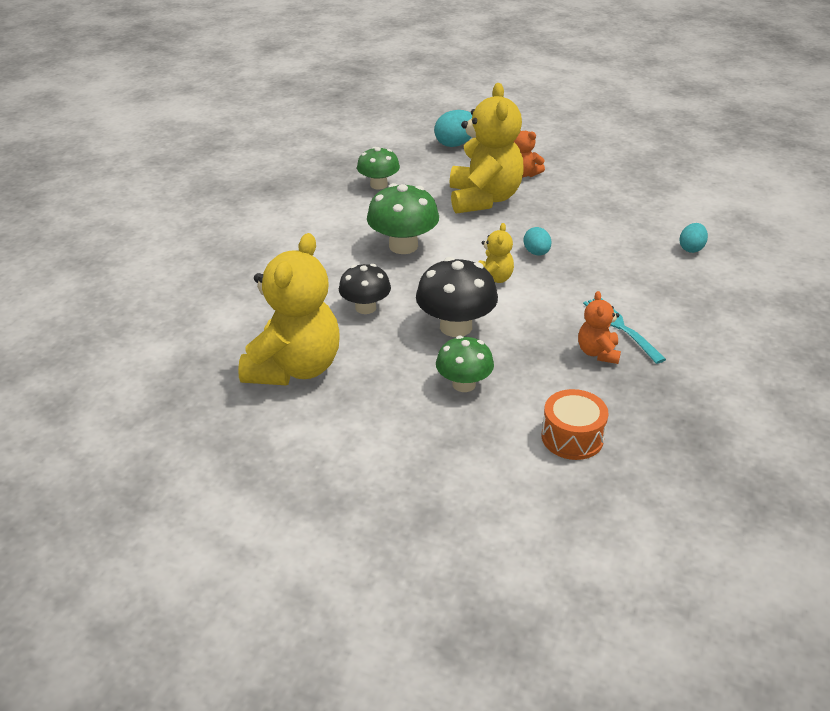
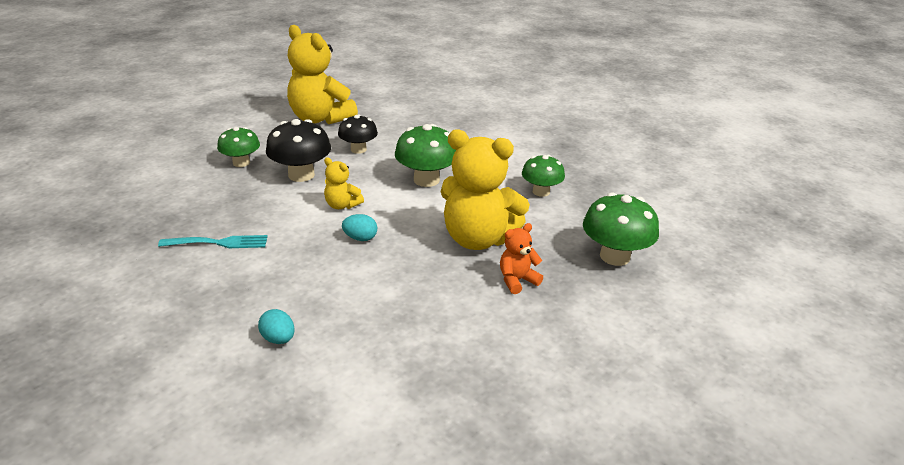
camera: 110 degrees right, 5 degrees down
turquoise egg [434,110,472,147] -> green mushroom [583,192,659,266]
orange drum [542,389,608,460] -> none
orange teddy bear [578,291,621,364] -> none

